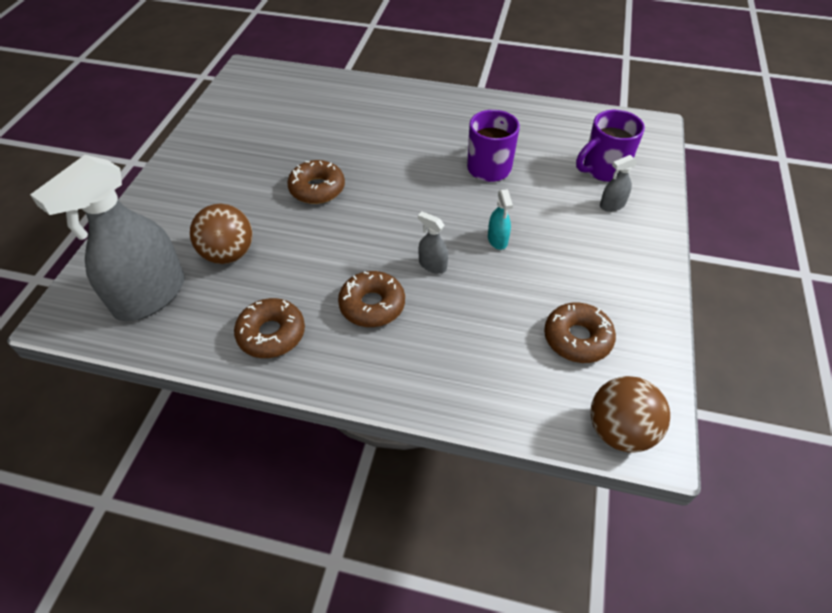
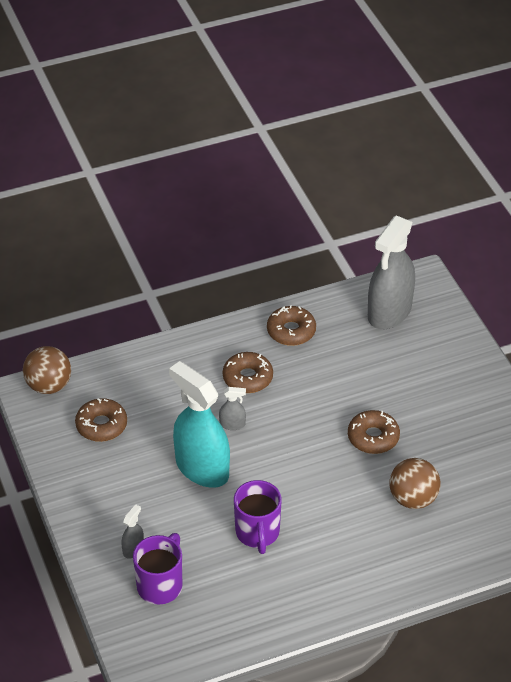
camera: 145 degrees right, 5 degrees down
grey spray bottle [30,155,185,321] -> grey spray bottle turned 150 degrees counterclockwise [368,215,415,329]
brown ball [190,204,253,264] -> brown ball moved to [390,458,441,509]
turquoise spray bottle [488,189,513,250] -> turquoise spray bottle [169,361,230,488], size x2.44

